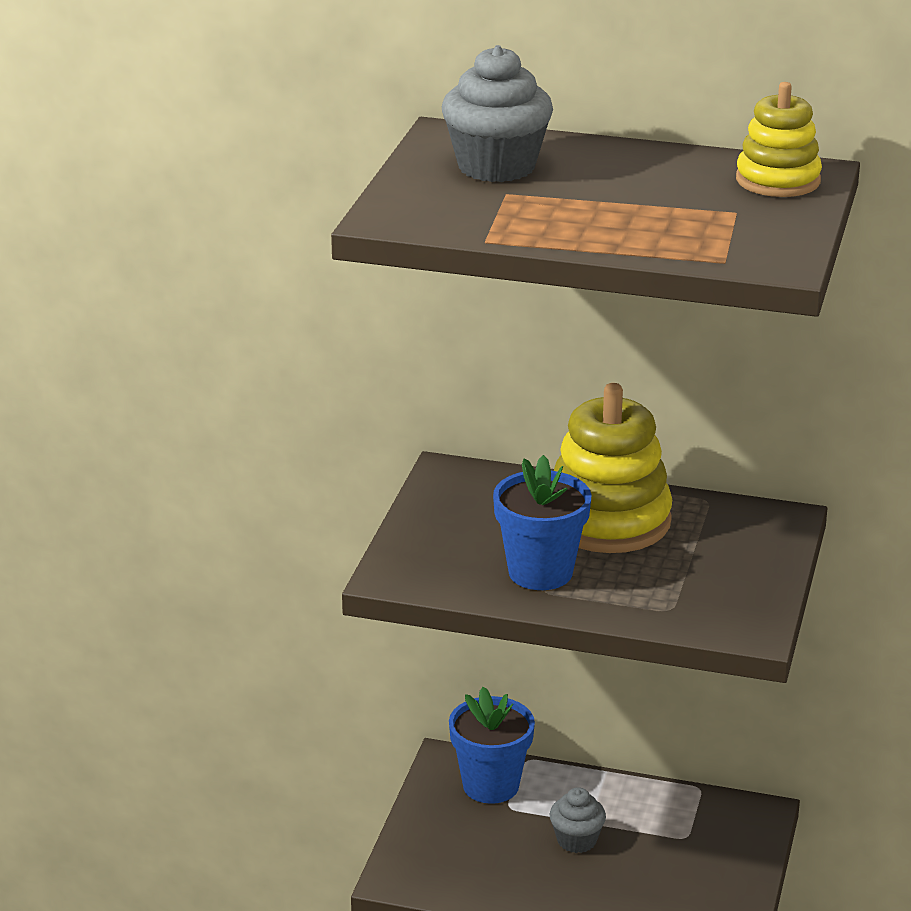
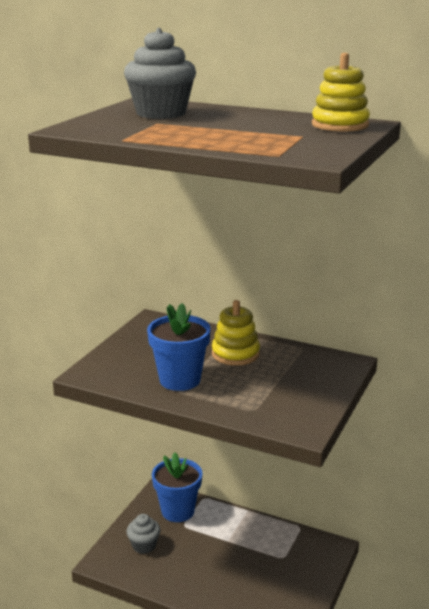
camera: 10 degrees right, 5 degrees down
grey cupcake [550,787,606,853] -> grey cupcake moved to [126,514,160,554]
yellow stacking toy [554,383,672,553] -> yellow stacking toy [212,300,260,366], size x0.61

